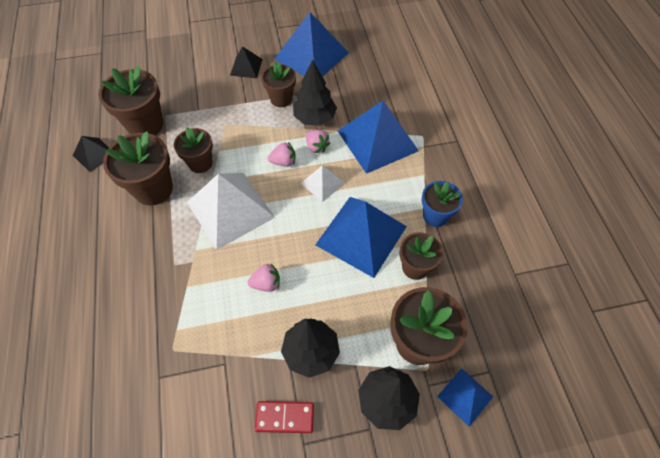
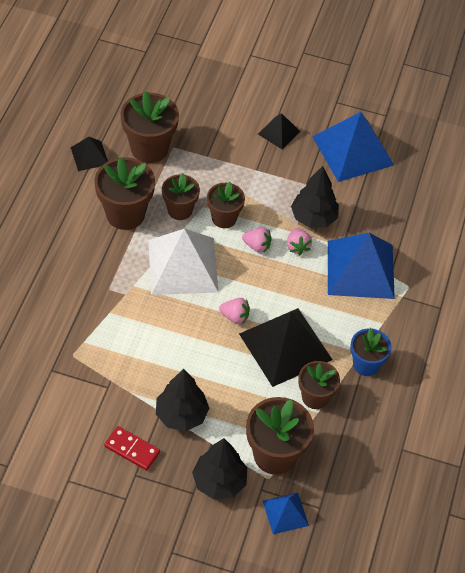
camera: 25 degrees right, 5 degrees down
pink strawberry [248,263,280,292] -> pink strawberry moved to [219,298,250,324]
brown flower pot [261,62,296,107] -> brown flower pot moved to [207,182,245,228]
white pyramid [300,165,345,202] -> none
blue pyramid [315,197,407,278] -> black pyramid [239,308,332,387]

